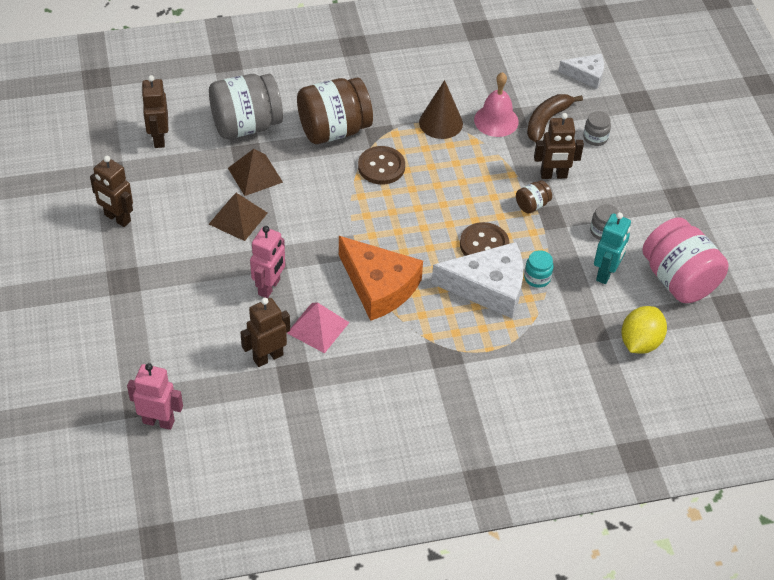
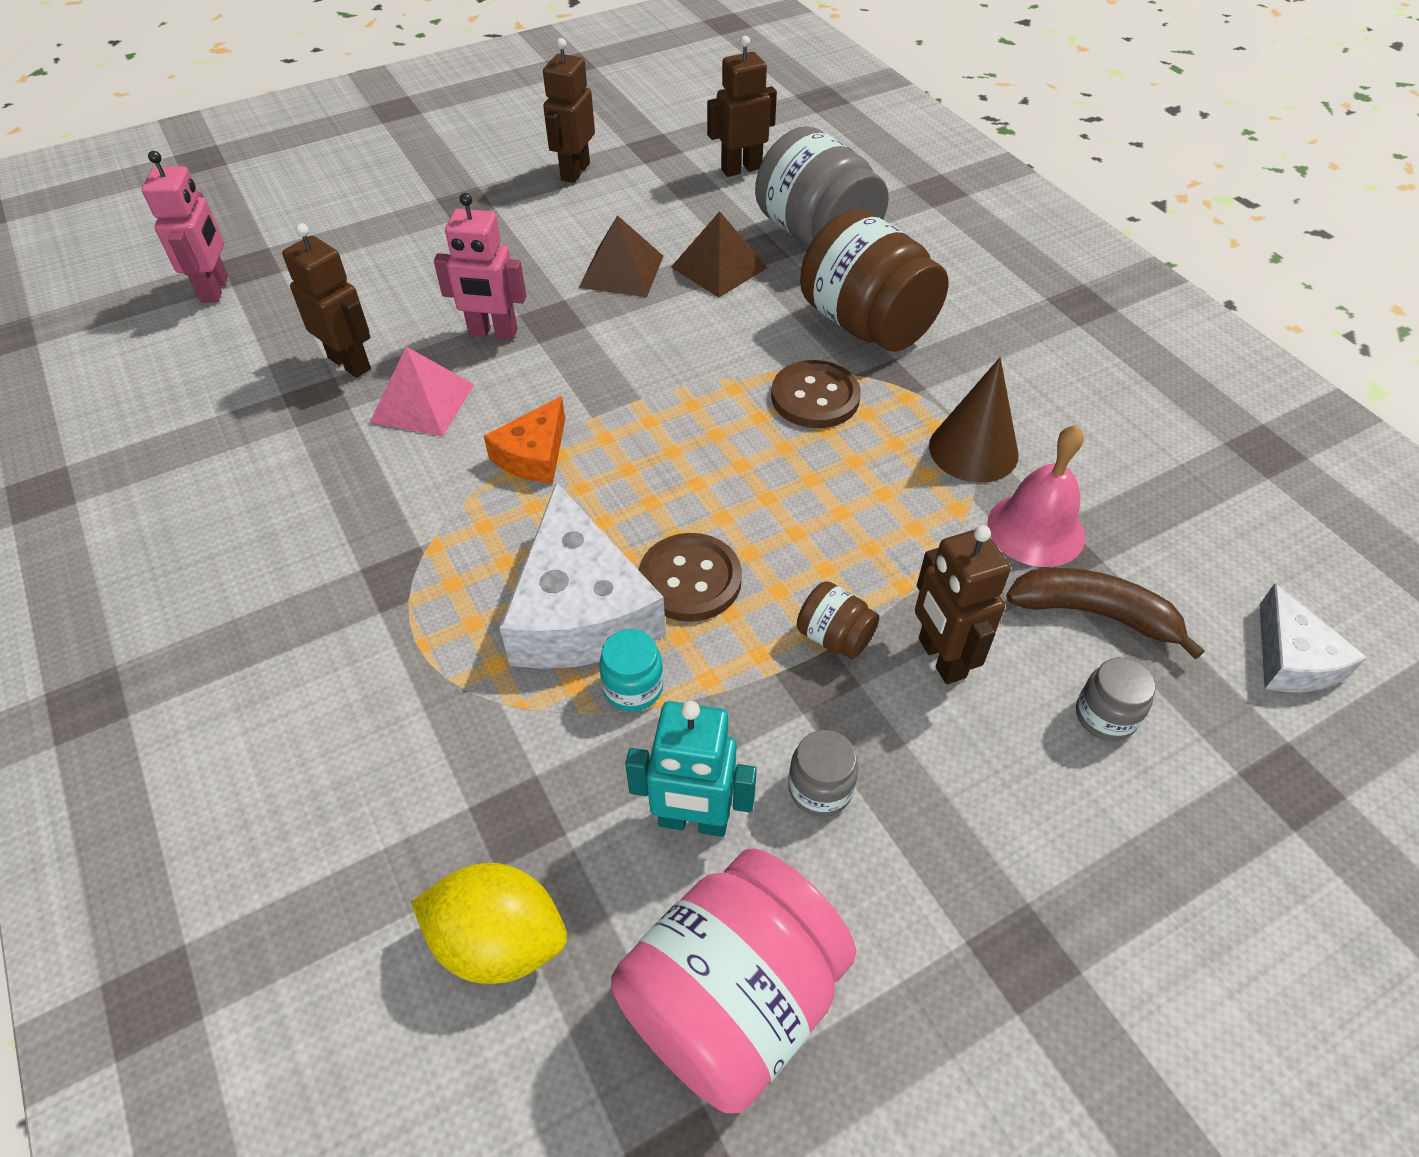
camera: 75 degrees right, 0 degrees up
orange cheese [339,236,423,321] -> orange cheese [484,396,565,483], size x0.56

